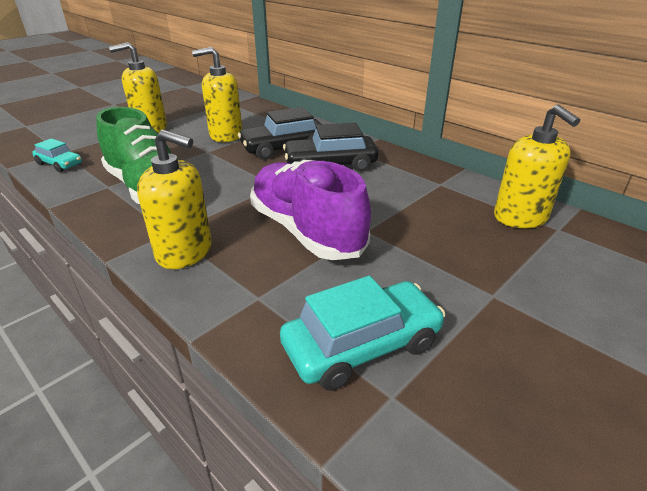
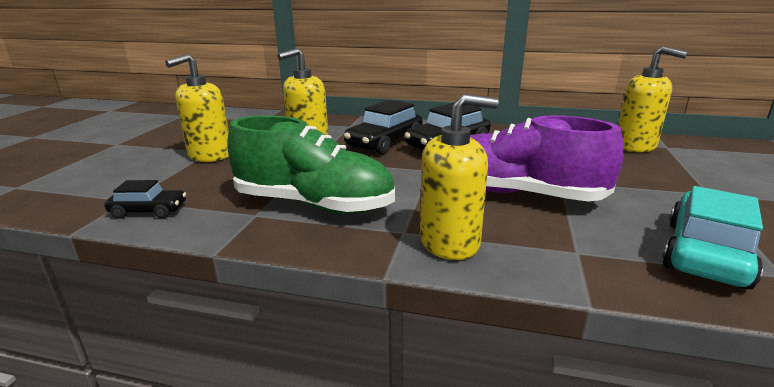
camera: 30 degrees left, 10 degrees down
turquoise car [32,138,82,172] -> black car [104,180,186,219]

